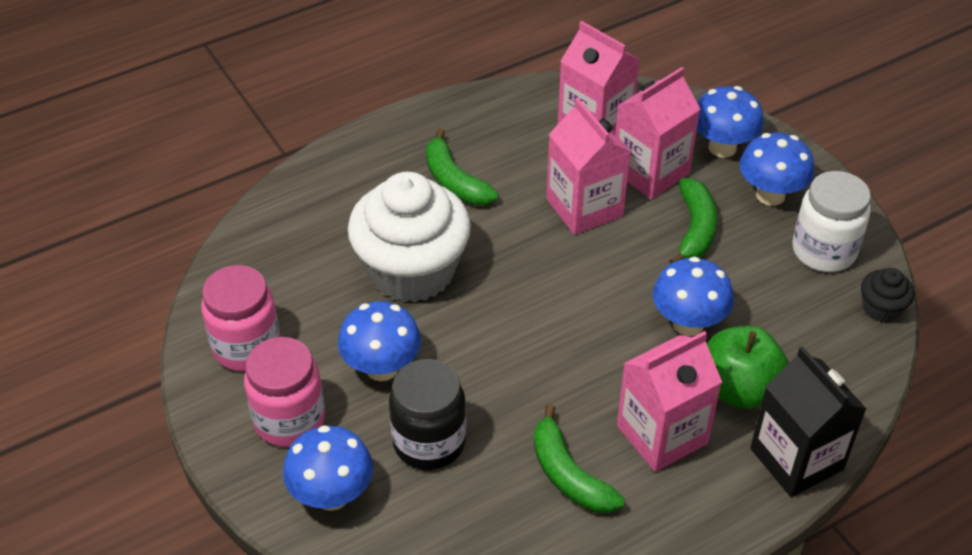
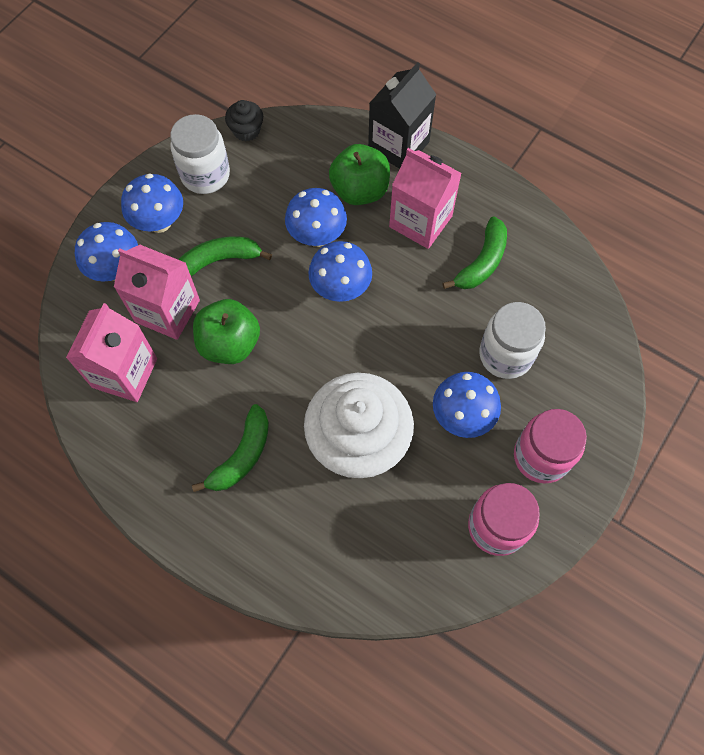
camera: 115 degrees left, 20 degrees up
blue mushroom [283,425,373,511] -> blue mushroom moved to [308,241,372,302]
black jar [389,359,466,470] -> white jar [479,302,546,379]
pink carton [546,98,631,235] -> green apple [193,299,260,364]

